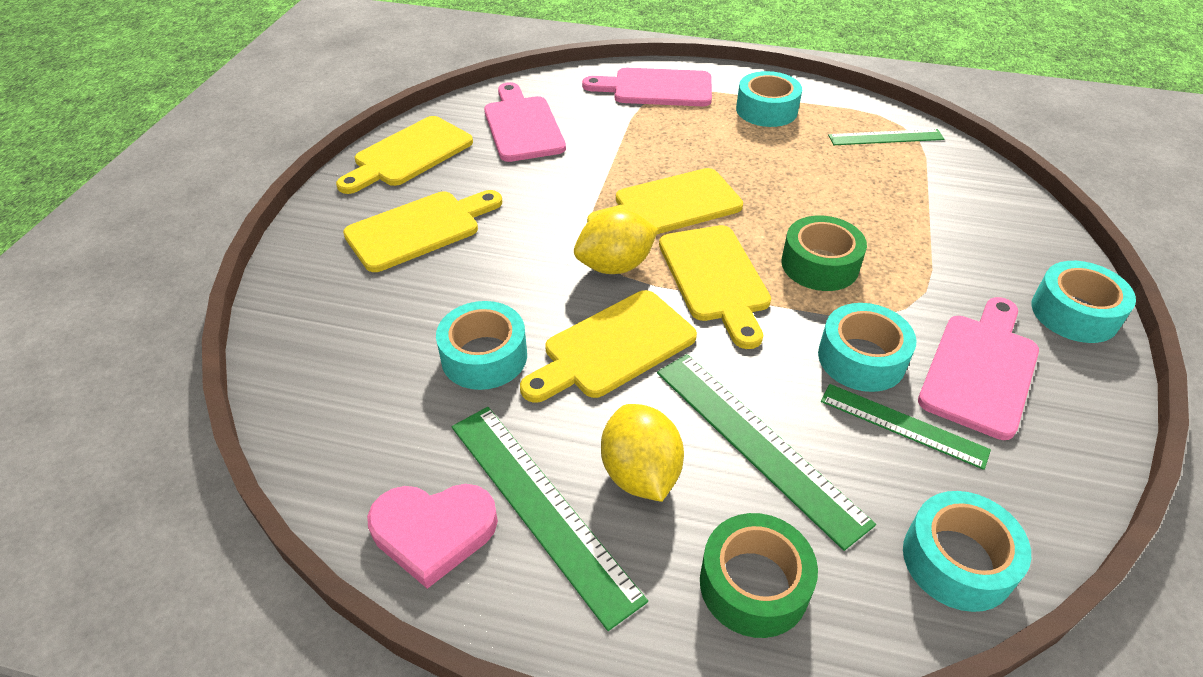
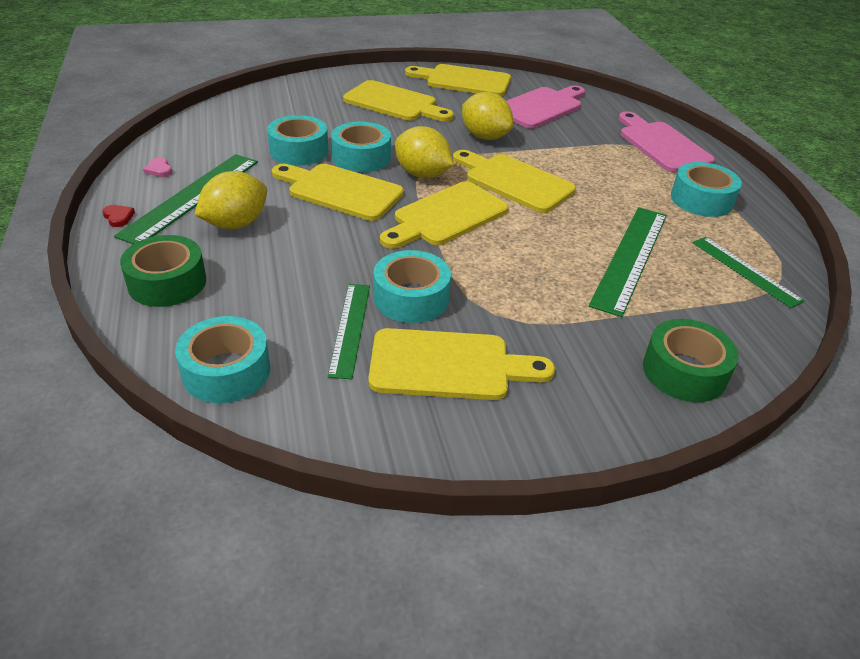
camera: 60 degrees right, 5 degrees down
pink heart [367,484,498,589] -> pink heart [143,157,172,177], size x0.42
green ruler [657,354,876,551] -> green ruler moved to [589,207,667,317]
green tape [781,216,867,291] -> green tape moved to [643,319,738,402]
pink cutting board [918,297,1039,440] -> yellow cutting board [368,328,555,400]
turquoise tape [1032,261,1136,343] -> turquoise tape moved to [331,122,391,172]
none -> red heart [102,205,135,227]
none -> yellow lemon [462,92,513,140]

